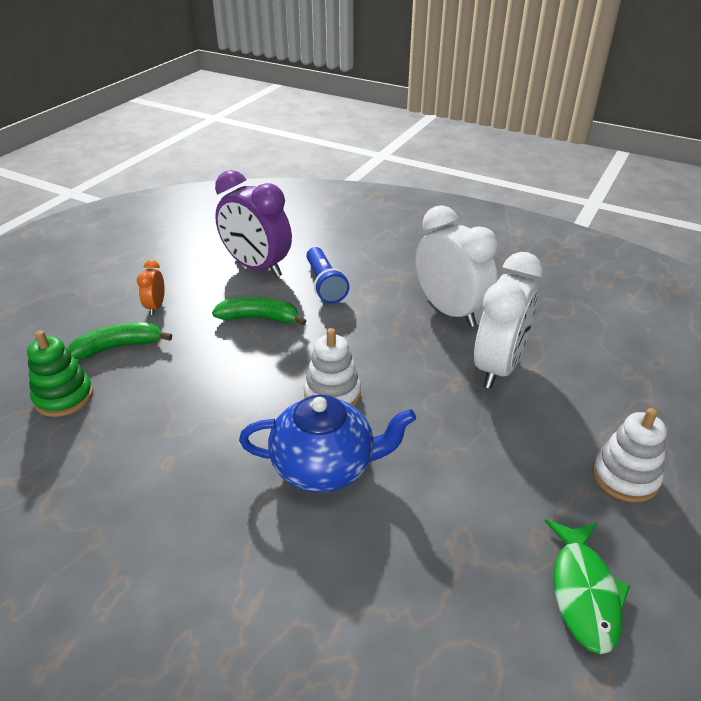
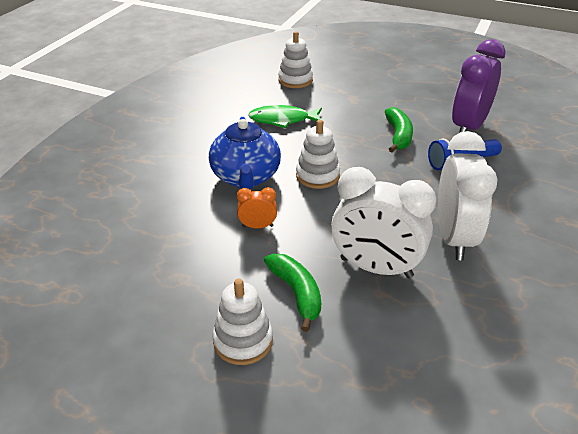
camera: 85 degrees right, 0 degrees up
green stacking toy [27,330,93,417] -> white stacking toy [278,31,313,88]
green banana [68,322,172,359] -> green banana moved to [264,253,321,332]
orange clock [137,260,165,315] -> orange clock moved to [237,187,277,228]
white clock [415,205,498,327] -> white clock turned 45 degrees counterclockwise [438,131,498,260]
green fish [545,520,631,654] -> green fish moved to [248,105,324,128]

